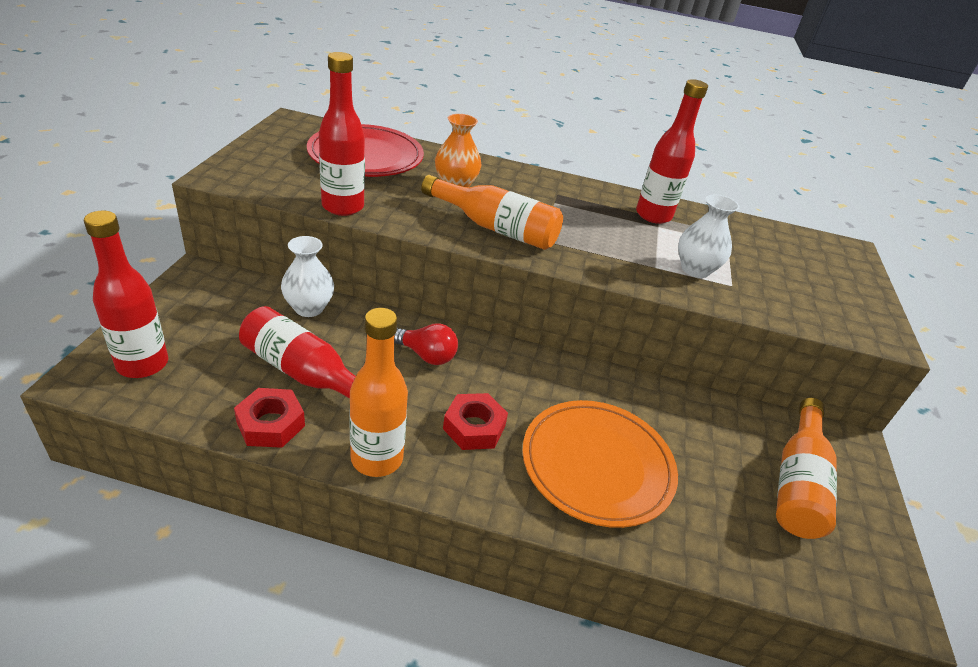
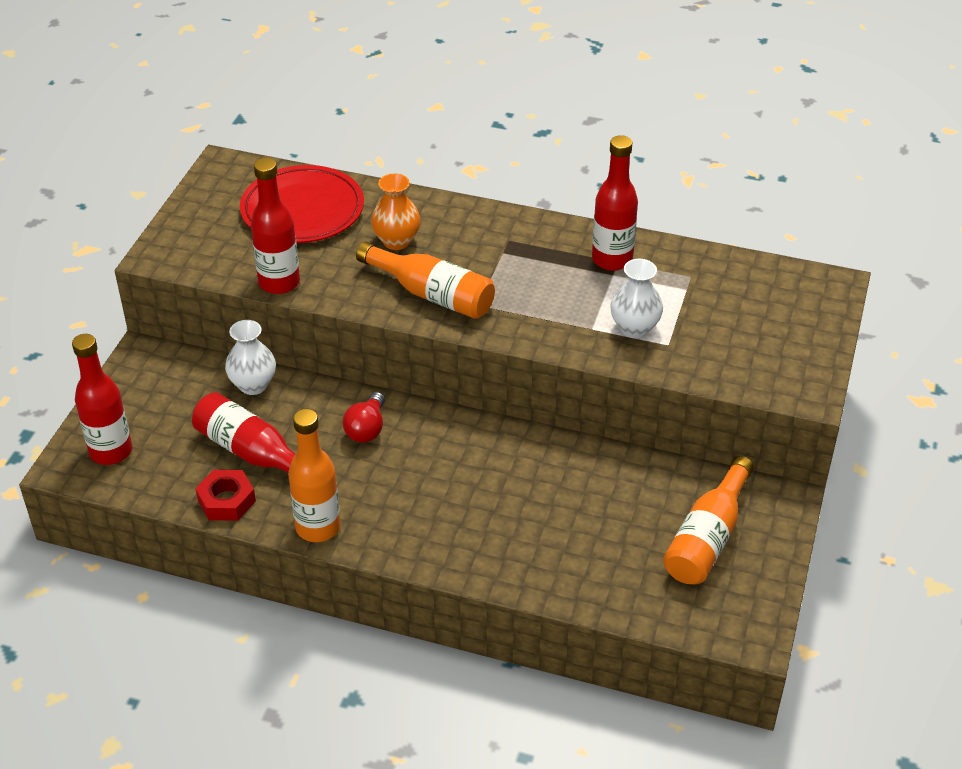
camera: 10 degrees right, 5 degrees up
red light bulb [394,323,458,365] -> red light bulb turned 75 degrees clockwise [343,392,385,443]
red nut [443,393,508,450] -> none
orange plate [522,400,678,528] -> none

